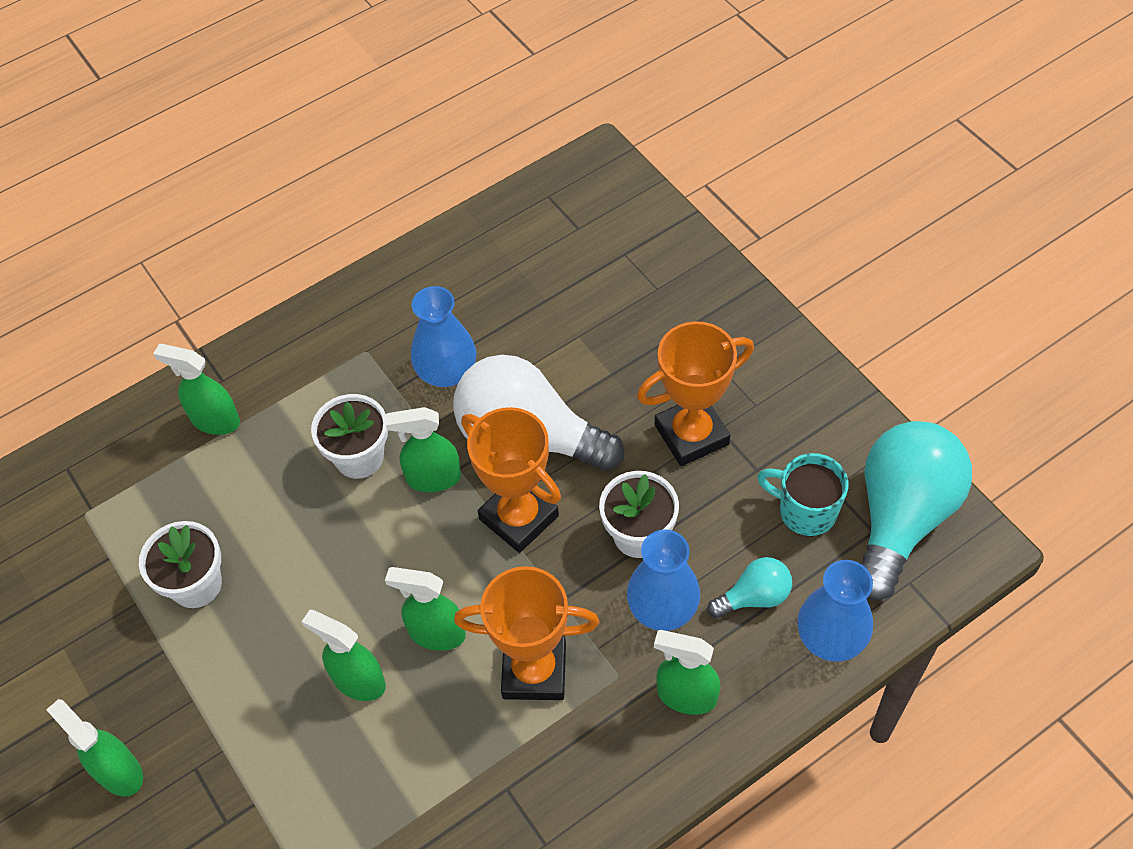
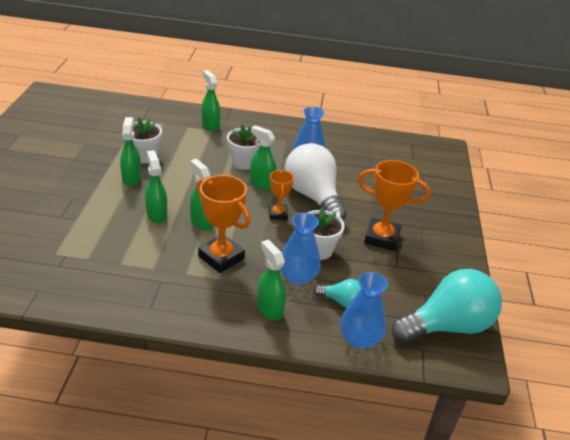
camera: 35 degrees right, 20 degrees down
green spray bottle [46,699,143,796] -> green spray bottle moved to [120,117,141,186]
orange trophy [461,407,561,553] -> orange trophy [269,170,294,220], size x0.59
turquoise mug [757,453,849,536] -> none

